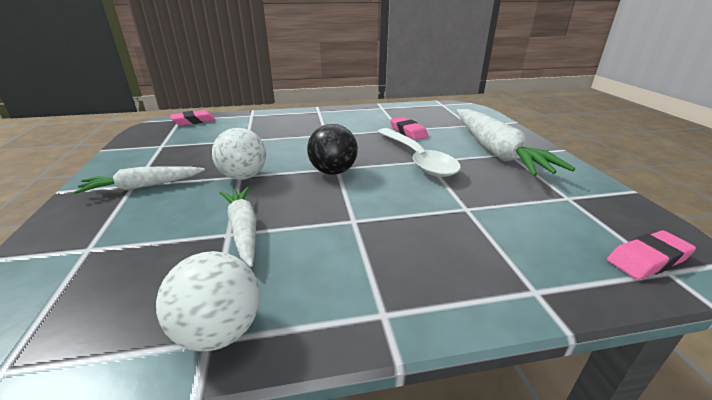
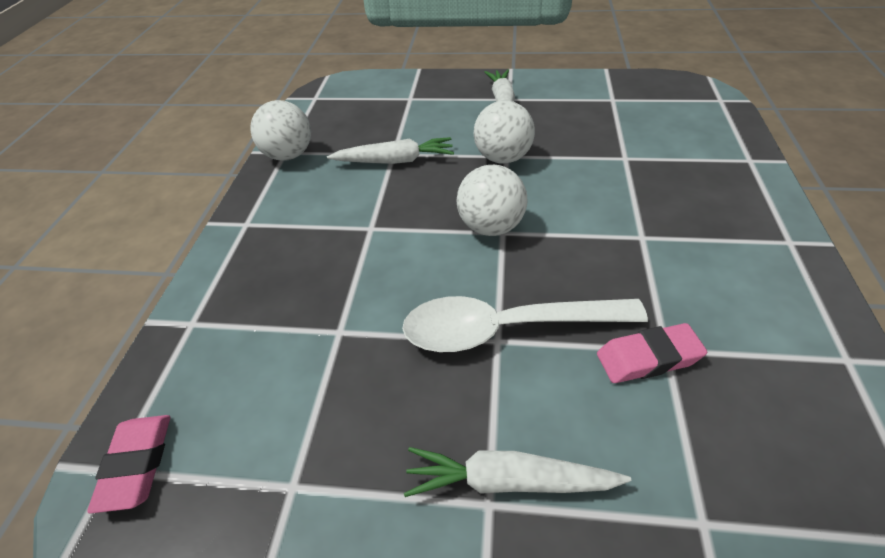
camera: 110 degrees right, 15 degrees up
pink eraser [170,110,215,126] -> none
black ball [307,124,358,175] -> white ball [457,165,527,236]
white carrot [456,109,575,176] -> white carrot [404,447,631,497], size x0.56

